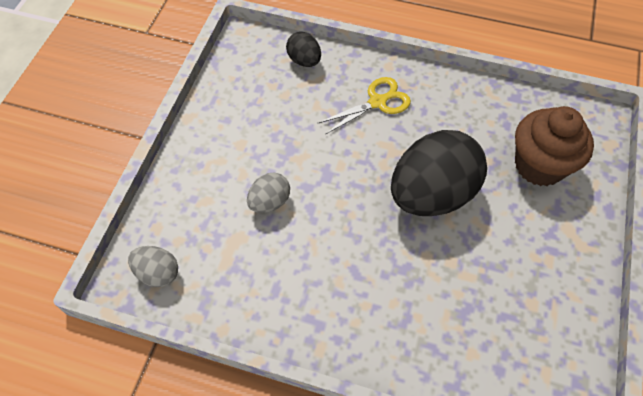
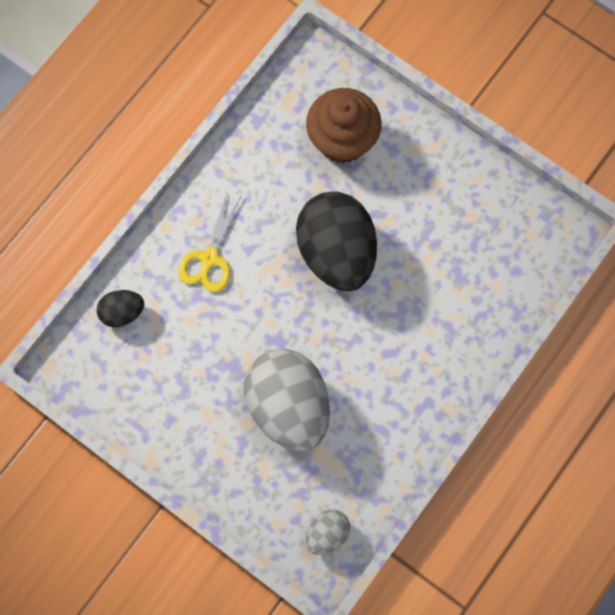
camera: 70 degrees left, 15 degrees up
grey egg [247,173,290,213] -> grey egg [244,349,330,452], size x2.16
yellow scissors [317,77,411,135] -> yellow scissors turned 150 degrees counterclockwise [179,192,242,292]

